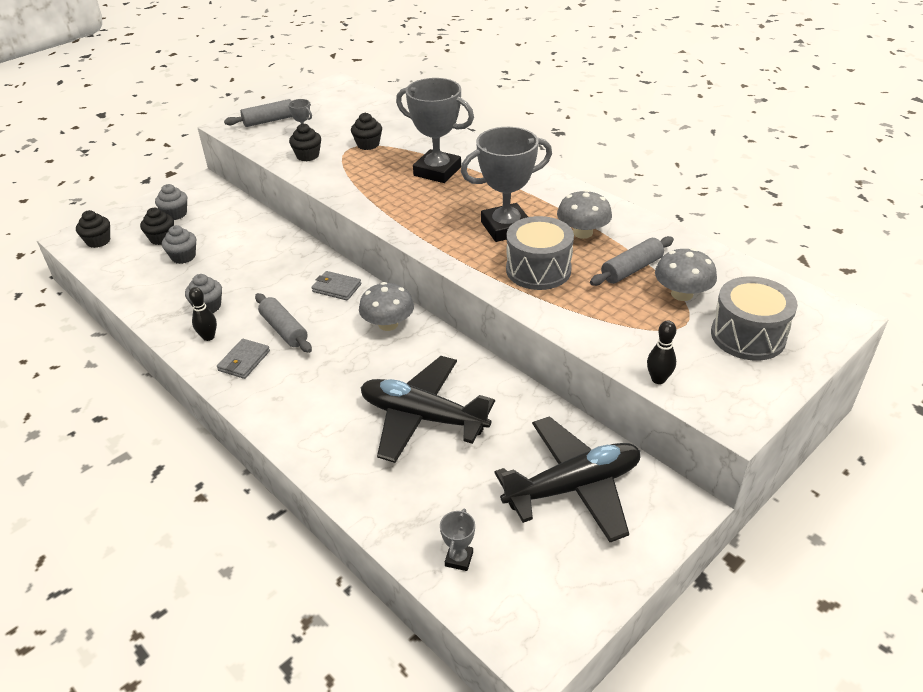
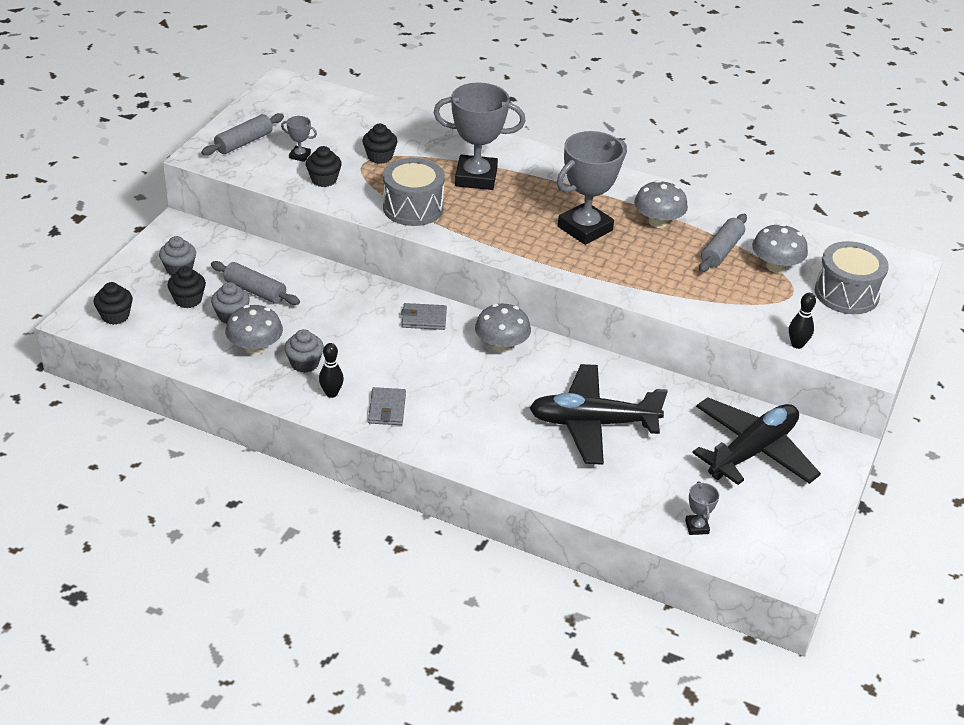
camera: 25 degrees left, 0 degrees up
grey rolling pin [255,293,312,353] -> grey rolling pin moved to [211,261,300,305]
grey drum [506,216,574,290] -> grey drum moved to [383,158,445,226]
none -> grey mushroom [225,305,283,354]

